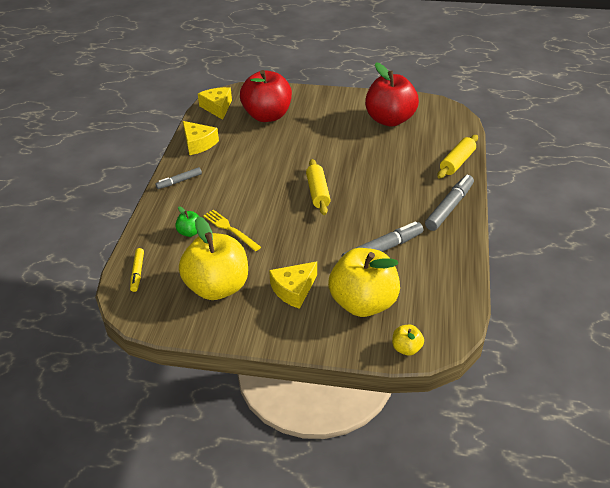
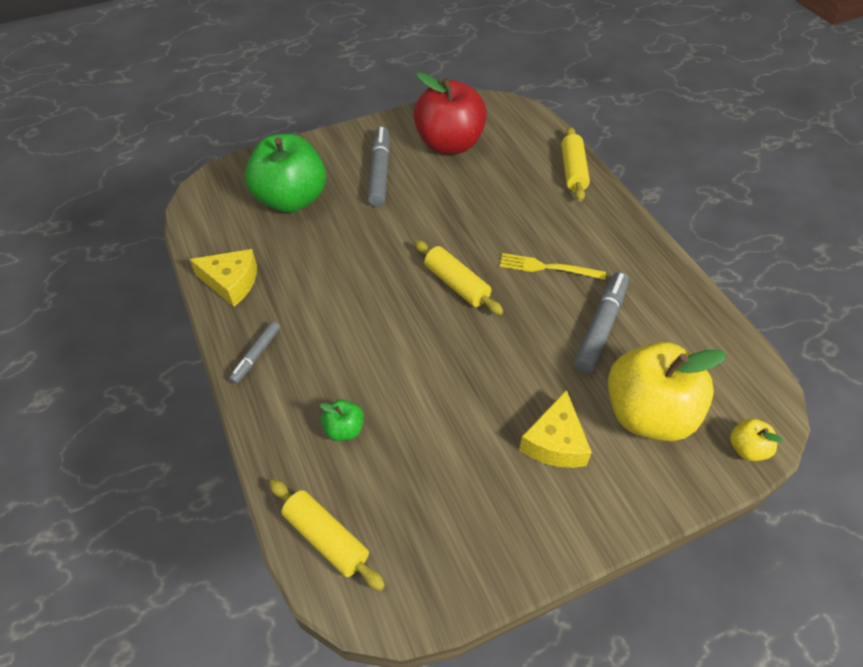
camera: 35 degrees left, 10 degrees up
yellow marker [130,248,144,292] -> yellow rolling pin [269,479,385,591]
yellow apple [179,216,248,300] -> none
yellow cheese [198,87,232,120] -> none
yellow fork [203,210,261,251] -> yellow fork moved to [500,253,606,280]
red apple [240,70,292,122] -> green apple [245,134,326,213]
grey marker [425,175,474,231] -> grey marker moved to [368,127,390,207]

